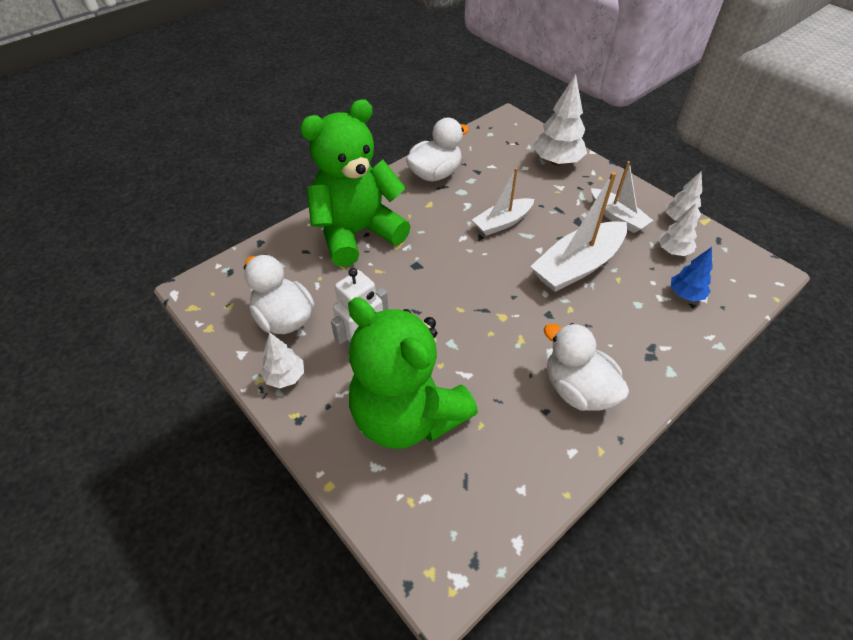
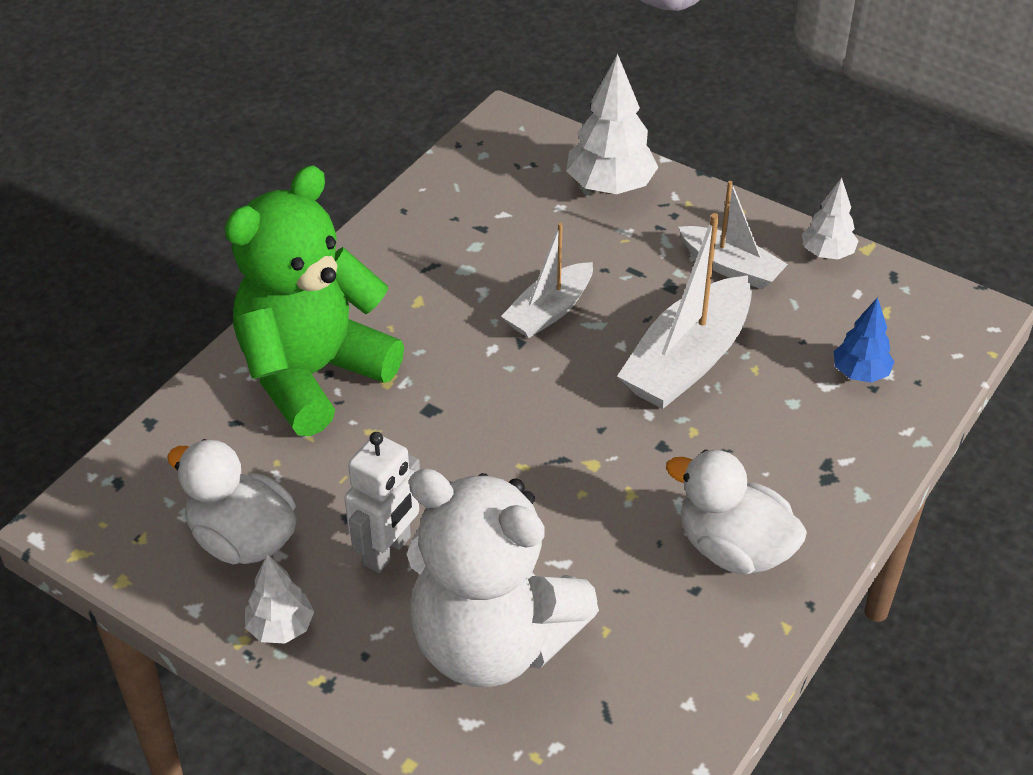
camera: 15 degrees left, 5 degrees down
green teddy bear [348,297,478,449] -> white teddy bear [407,468,599,687]
white duck [406,118,469,181] -> none
white tree [659,203,697,256] -> none

